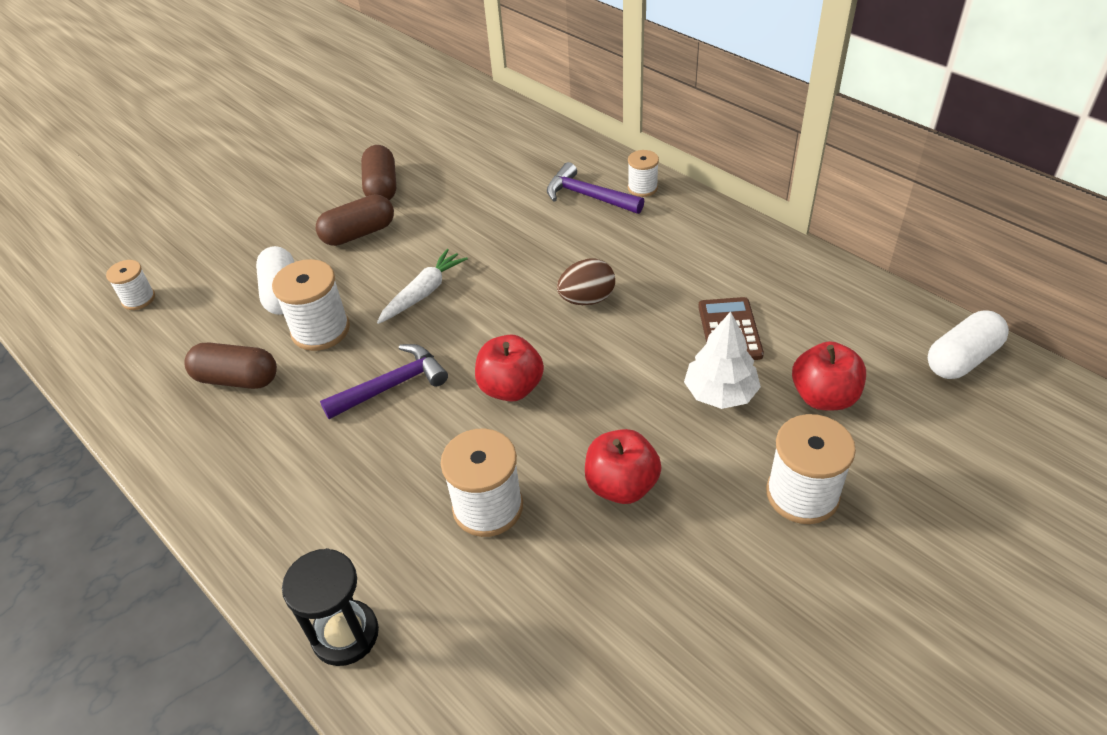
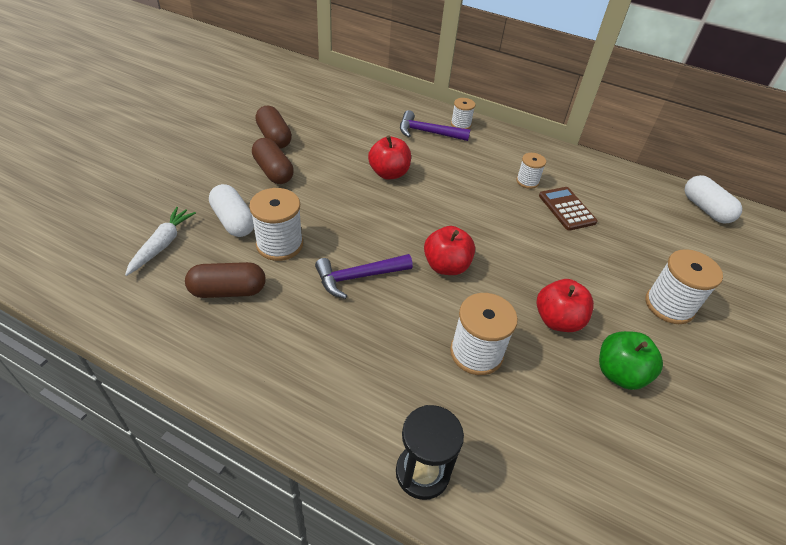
camera: 25 degrees left, 0 degrees up
white spool [106,260,155,310] -> white spool moved to [516,153,546,189]
brown capsule [316,194,394,246] -> brown capsule turned 75 degrees counterclockwise [252,138,294,184]
purple hammer [320,344,448,419] -> purple hammer turned 150 degrees counterclockwise [315,254,413,299]
white carrot [377,249,468,324] -> white carrot moved to [125,207,196,276]
brown egg [557,259,615,305] -> none
white tree [684,312,761,409] -> none
red apple [792,341,866,410] -> red apple moved to [368,136,411,179]
white capsule [928,310,1009,379] -> white capsule turned 60 degrees counterclockwise [684,175,742,224]
none -> green apple [599,331,663,390]

